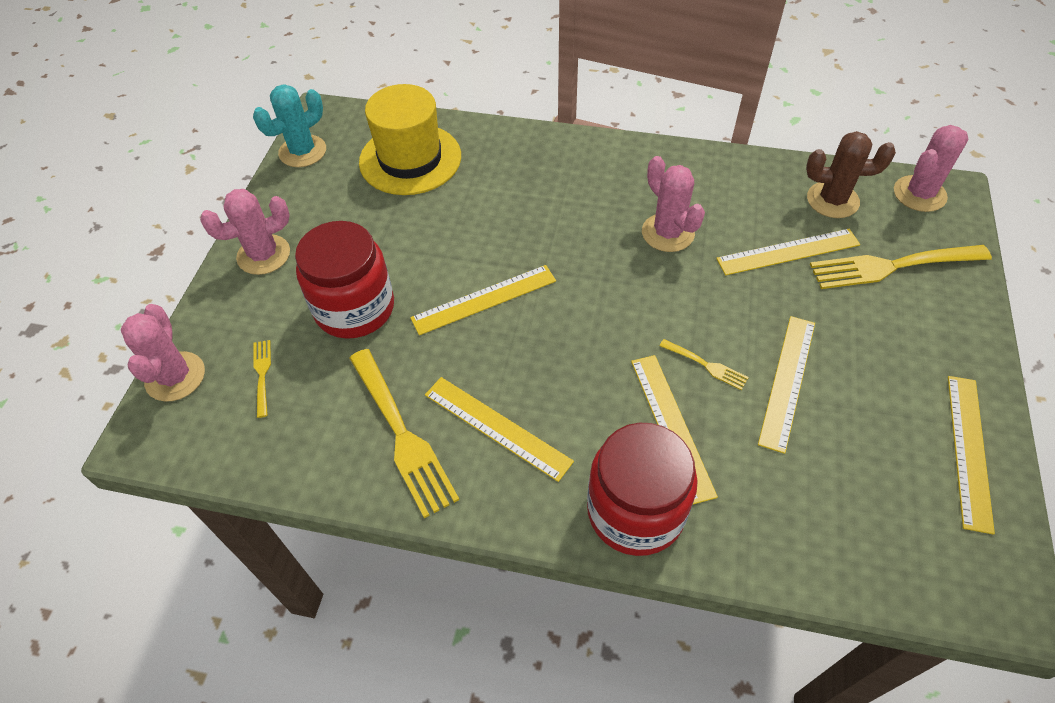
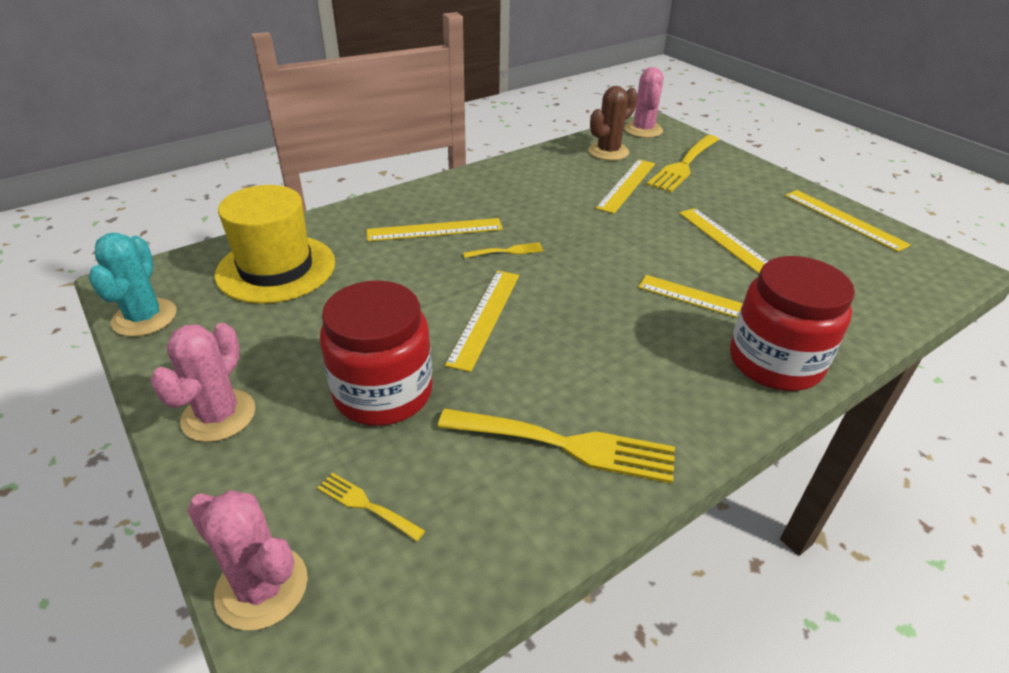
camera: 50 degrees left, 15 degrees down
yellow ruler [425,377,574,482] -> yellow ruler moved to [367,218,503,241]
pink cactus [642,156,705,252] -> none
yellow fork [659,339,749,390] -> yellow fork moved to [463,242,544,258]

